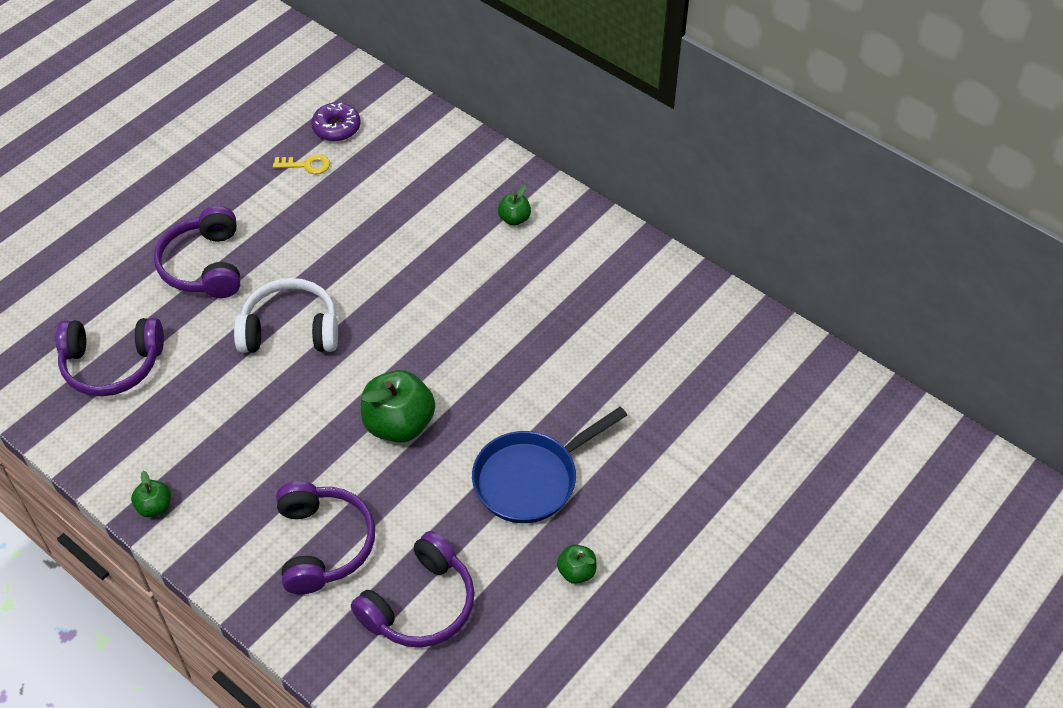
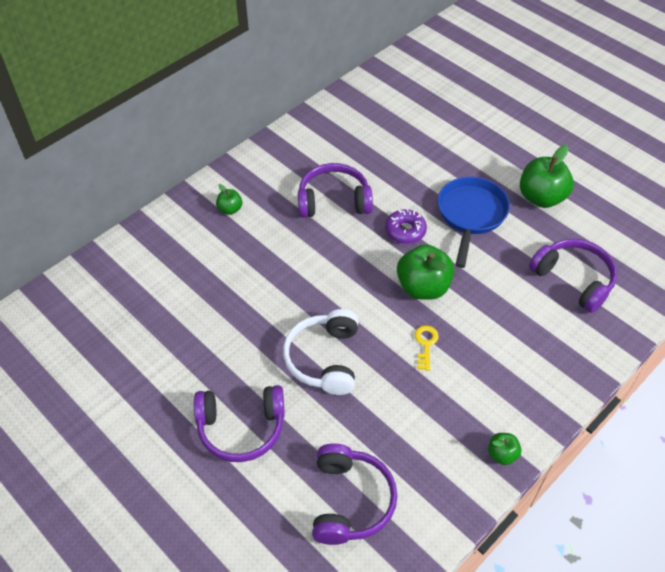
camera: 85 degrees left, 0 degrees up
yellow key [273,154,330,174] -> yellow key moved to [415,325,439,371]
purple headphones [276,481,375,594] -> purple headphones moved to [298,163,373,218]
purple donut [311,103,361,141] -> purple donut moved to [385,209,427,244]
blue pan [472,407,627,523] -> blue pan turned 135 degrees counterclockwise [437,177,510,268]
green apple [557,544,596,584] -> green apple [520,145,574,208], size x1.99

